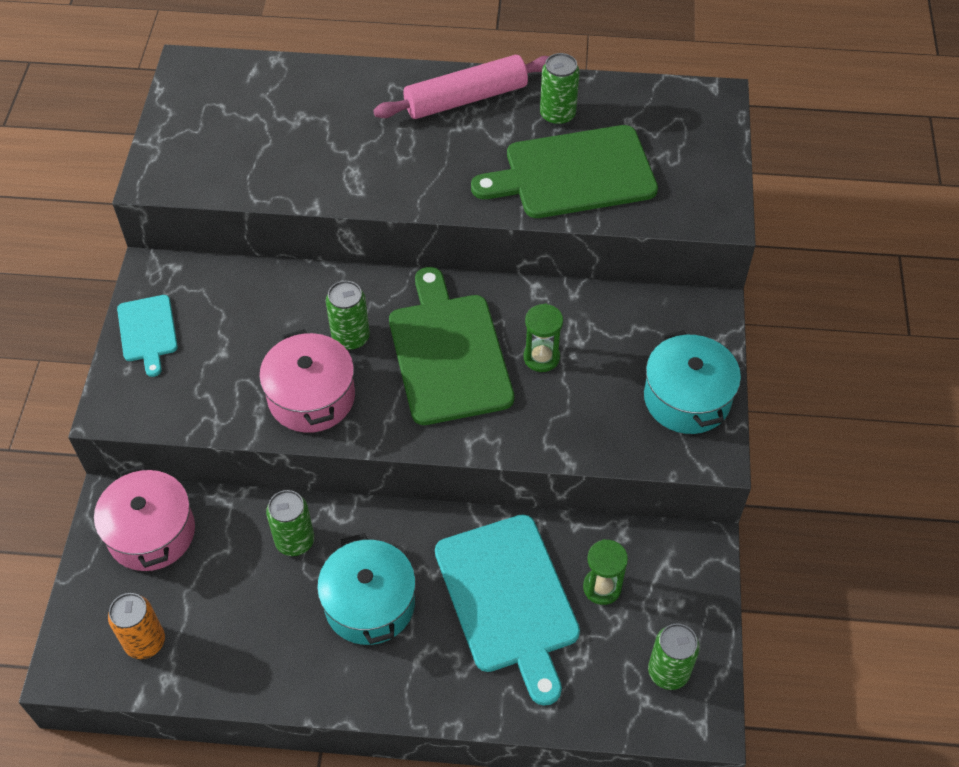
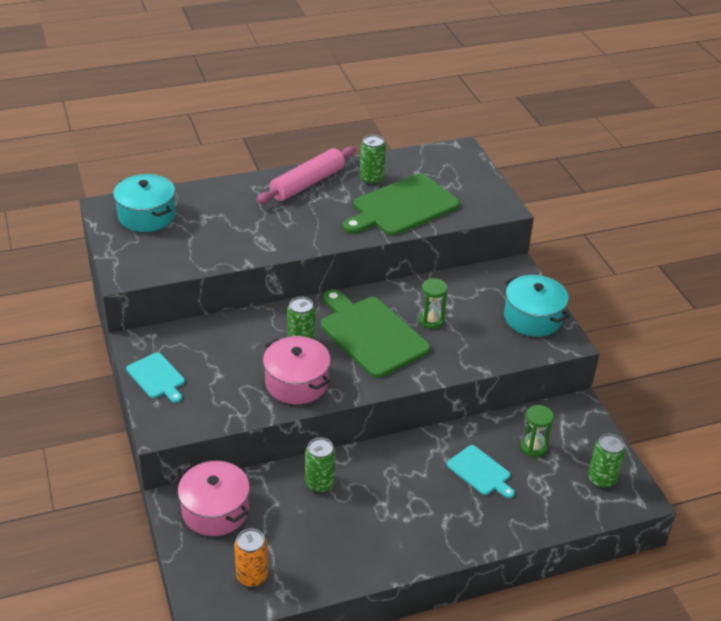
camera: 25 degrees left, 15 degrees down
turquoise pot [317,533,416,645] -> turquoise pot moved to [113,174,176,232]
turquoise cutting board [435,514,580,706] -> turquoise cutting board [447,445,515,498], size x0.52

